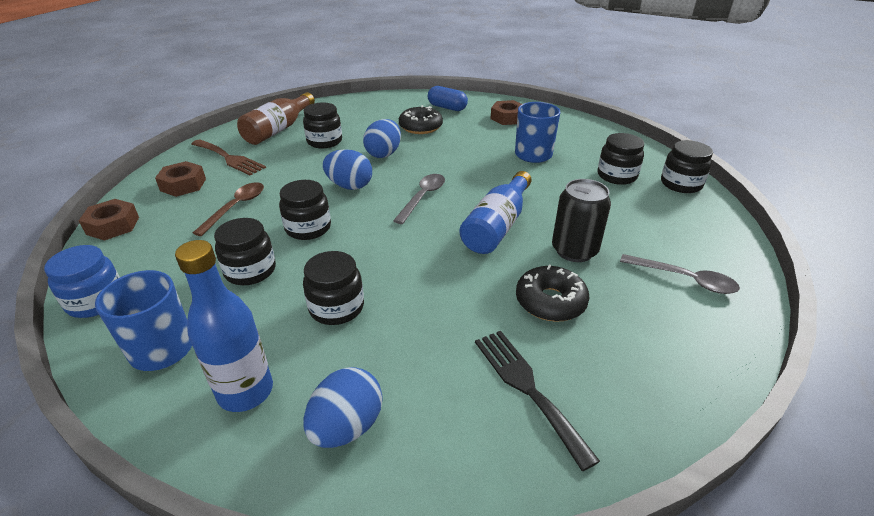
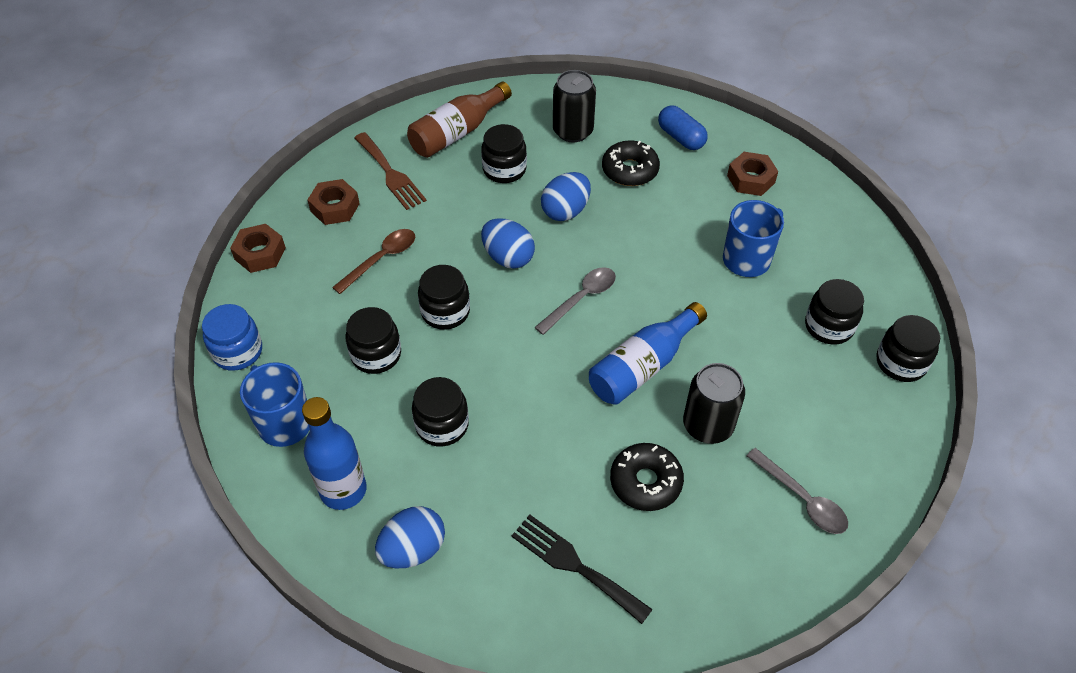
camera: 20 degrees right, 15 degrees up
black fork [475,331,600,471] -> black fork turned 45 degrees counterclockwise [511,515,653,624]
none -> black can [553,70,596,142]

